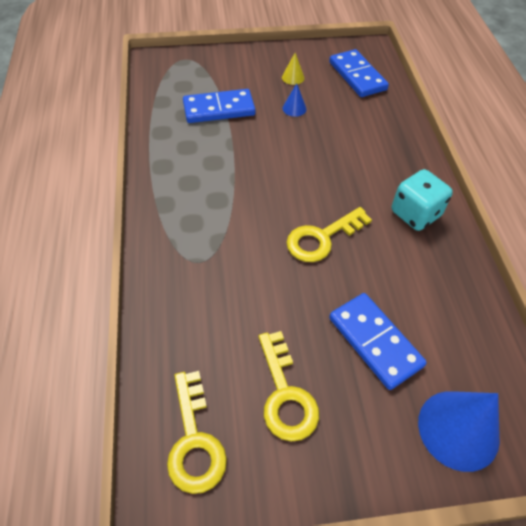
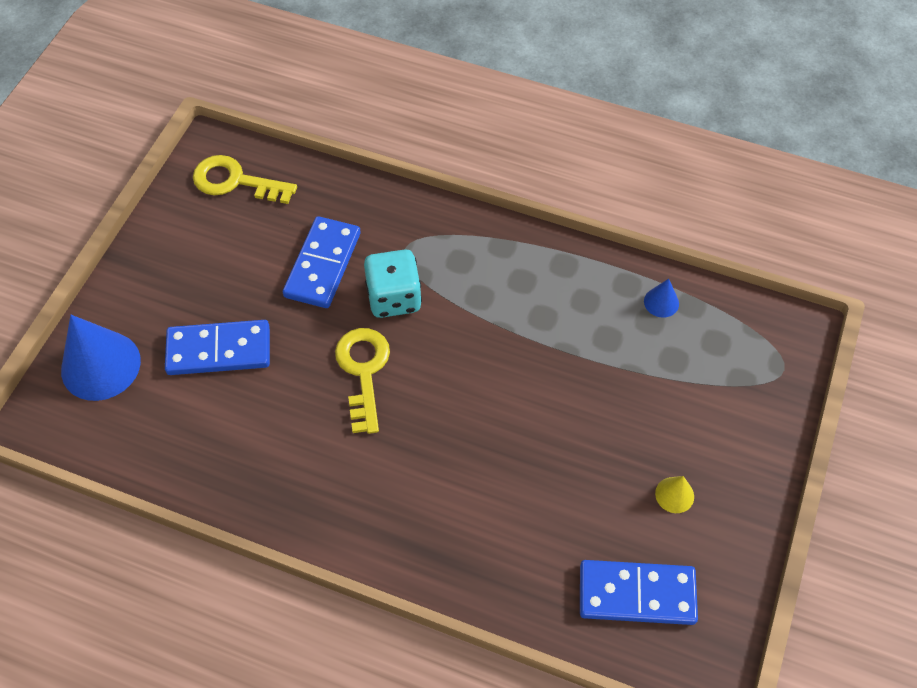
camera: 120 degrees right, 5 degrees up
blue domino [183,89,256,123] -> blue domino moved to [283,216,361,308]
yellow key [259,331,319,442] -> none
blue cone [283,83,307,117] -> blue cone moved to [644,279,679,318]
turquoise dice [392,169,453,231] -> turquoise dice moved to [364,249,422,318]

